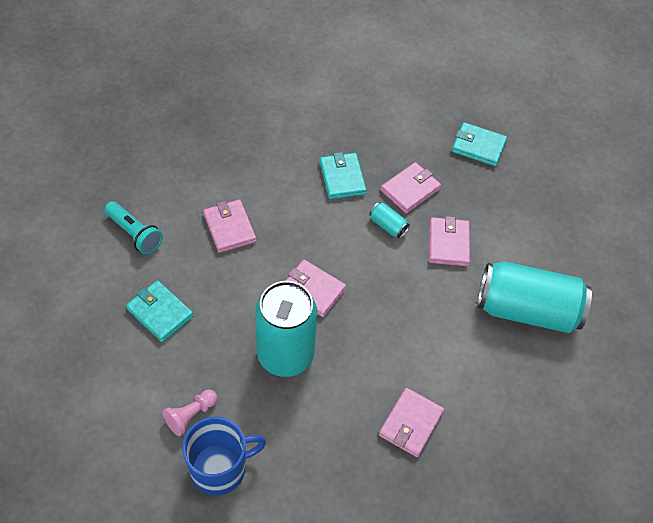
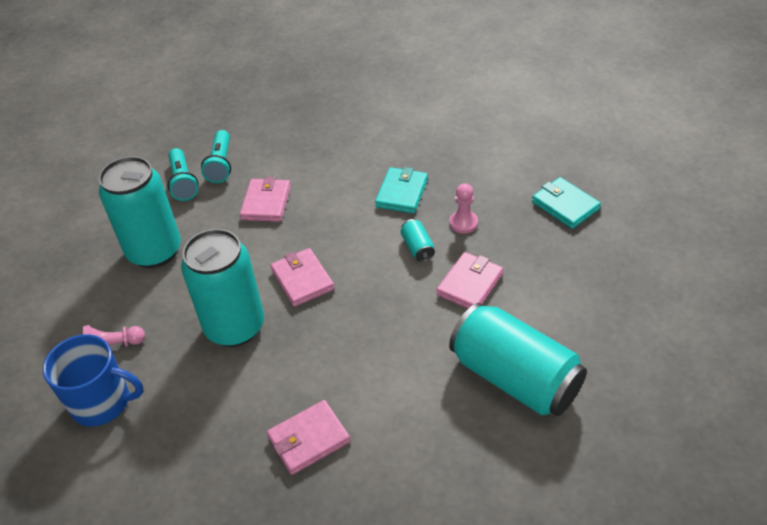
camera: 35 degrees right, 10 degrees down
turquoise wallet [126,280,193,342] -> turquoise can [99,156,181,268]
pink wallet [381,162,441,213] -> pink pawn [449,183,478,234]
none -> turquoise flashlight [201,130,231,183]

